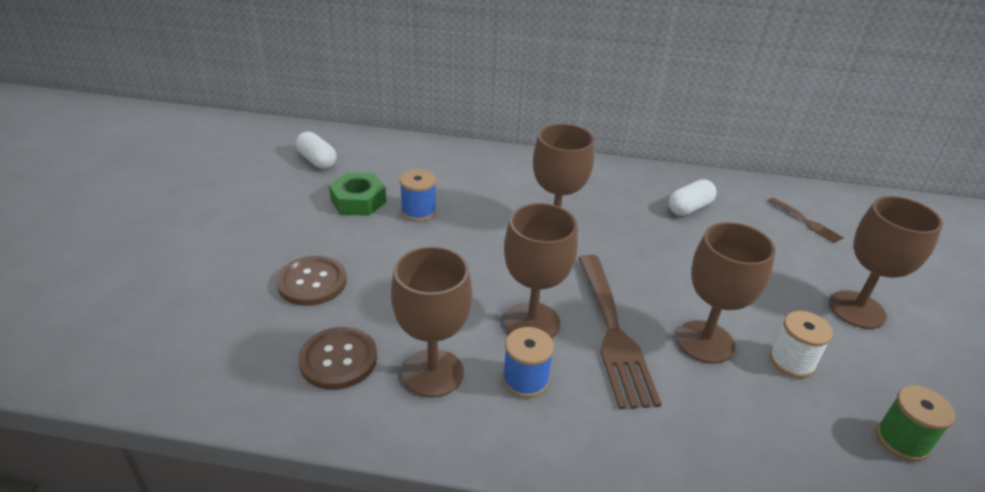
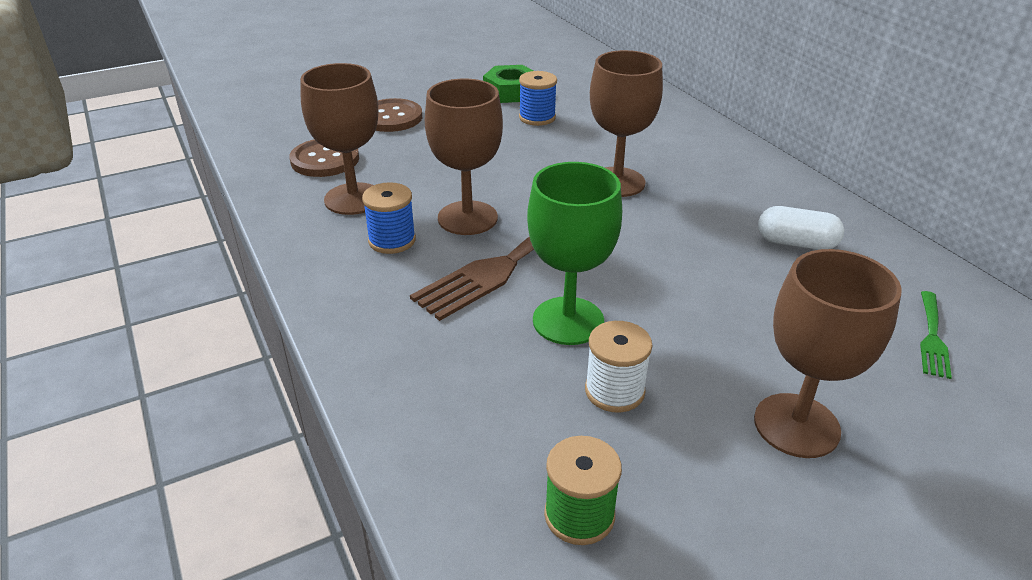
camera: 55 degrees right, 0 degrees up
white capsule [296,131,337,169] -> none
brown goblet [676,222,776,364] -> green goblet [527,162,622,345]
brown fork [768,198,844,243] -> green fork [920,291,952,379]

